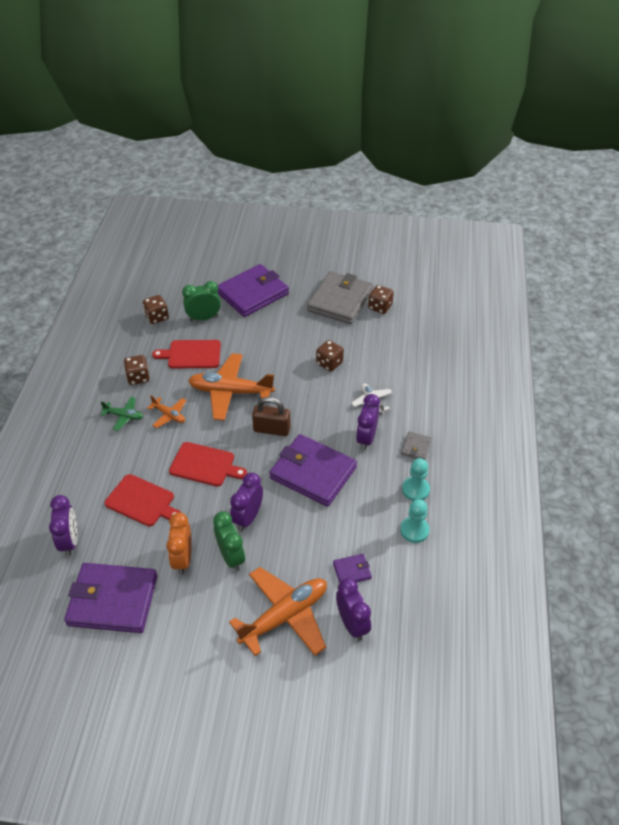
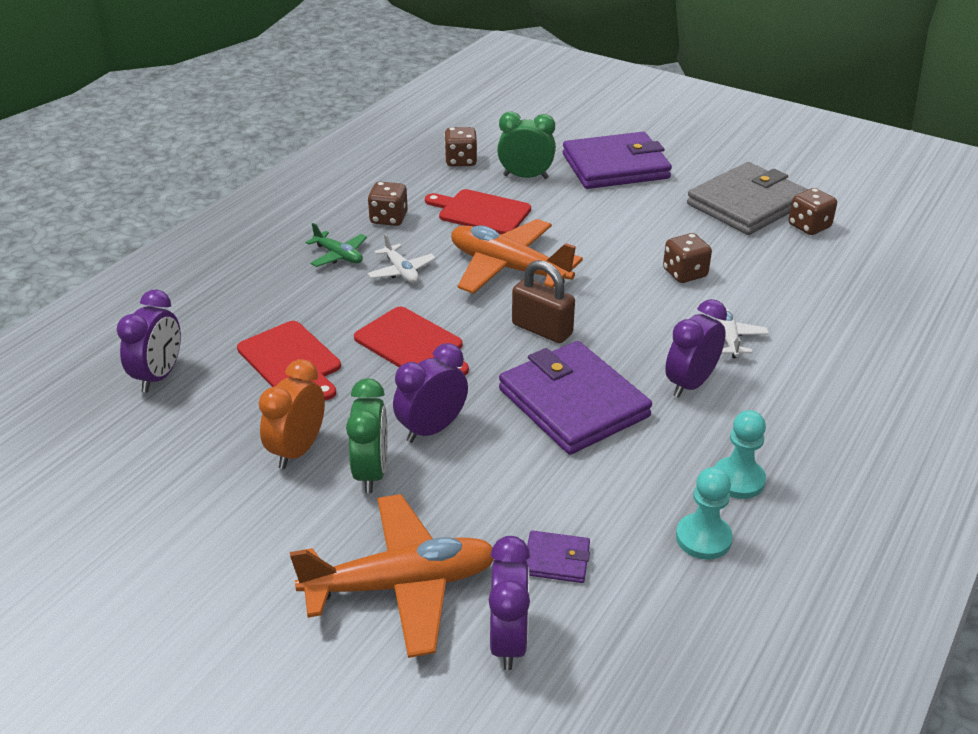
camera: 25 degrees right, 10 degrees down
purple wallet [64,563,157,633] -> none
orange plane [147,395,186,428] -> white plane [367,234,436,283]
grey wallet [401,431,432,460] -> none

